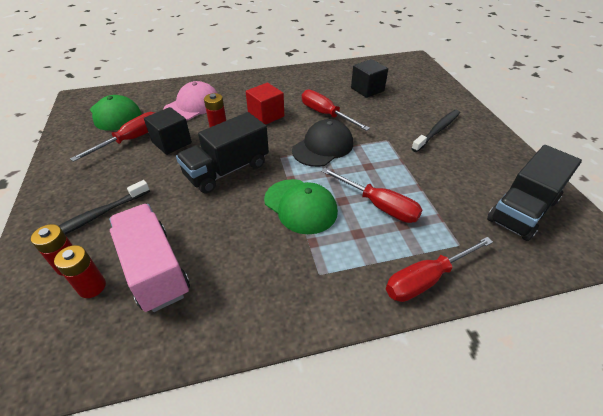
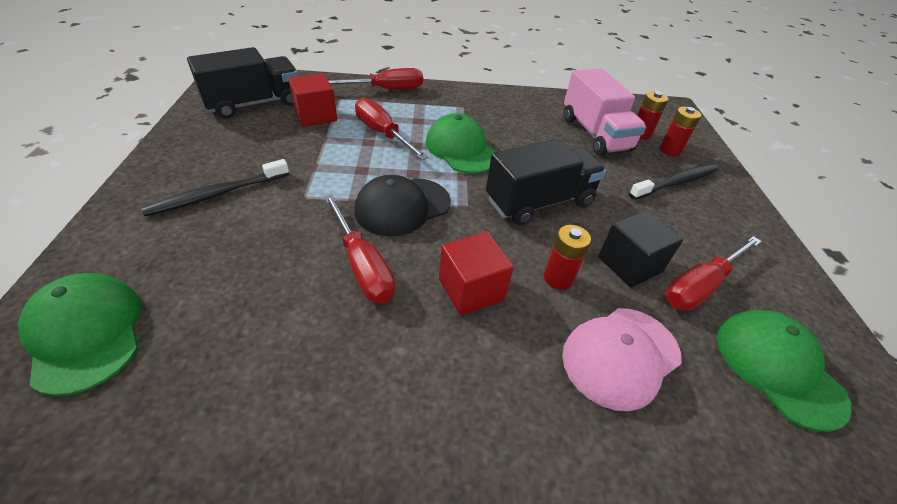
camera: 170 degrees left, 0 degrees up
black cube [351,59,388,98] -> none
none -> green cap [18,273,141,396]
none -> red cube [288,73,337,127]

